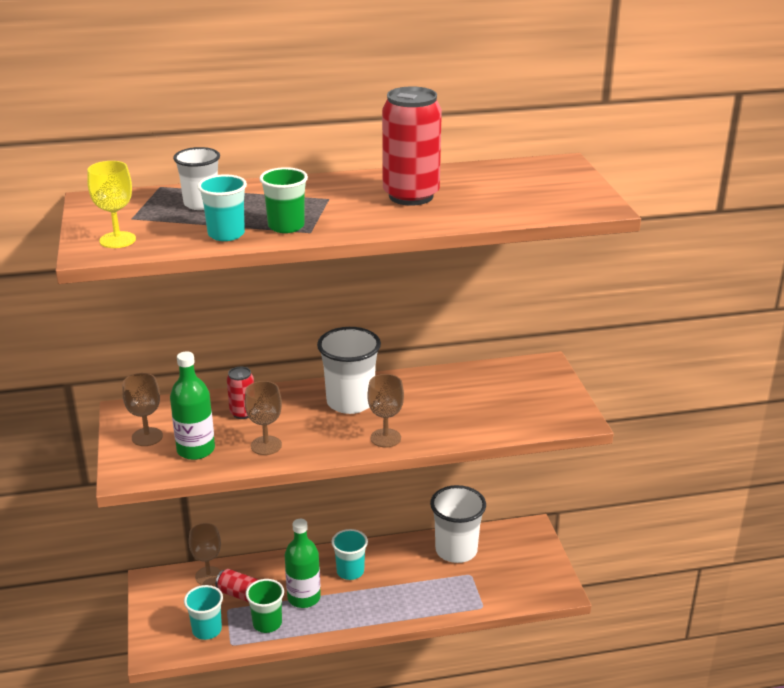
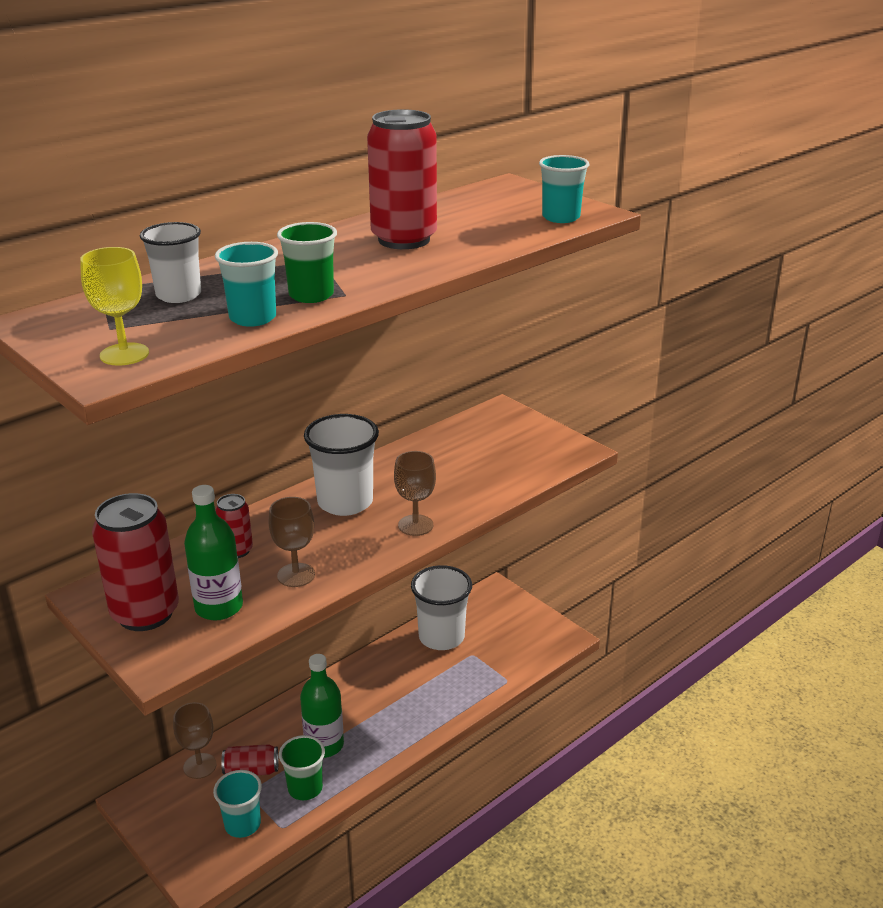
camera: 30 degrees left, 0 degrees up
brown goblet [122,373,163,446] -> red can [92,493,179,631]
turquoise cup [331,529,368,580] -> turquoise cup moved to [539,155,590,223]

